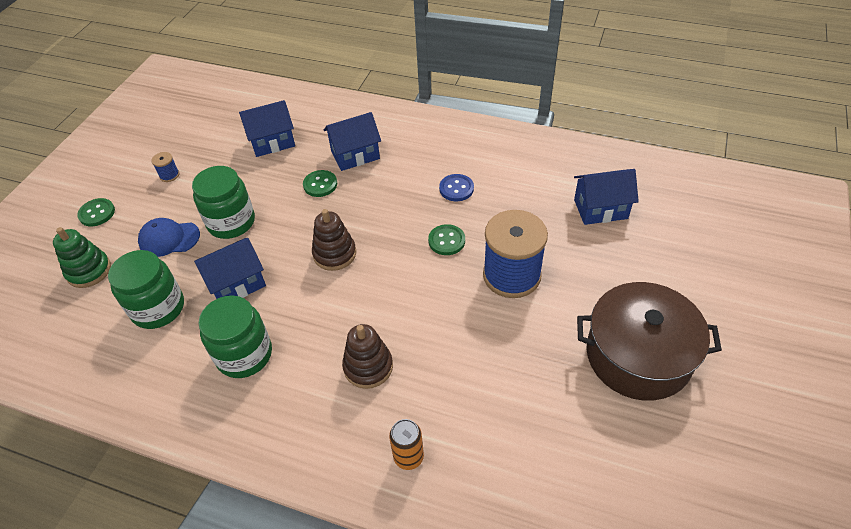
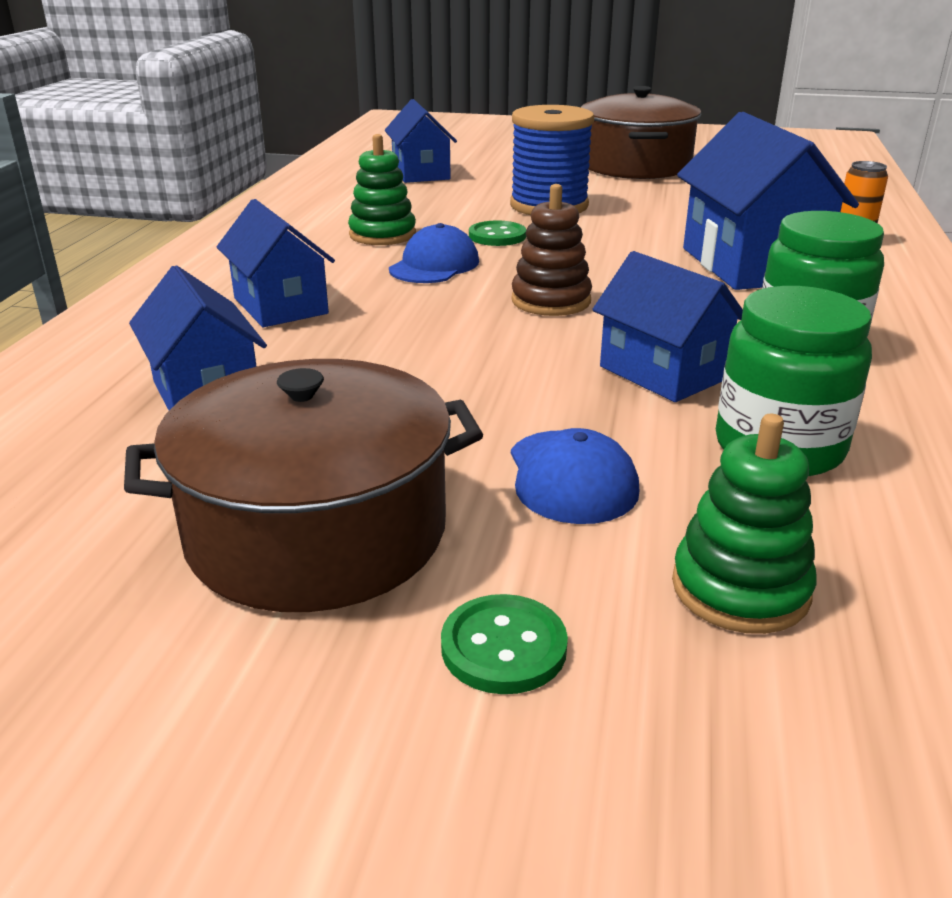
camera: 100 degrees left, 20 degrees down
blue spool [152,152,179,182] -> brown pot [124,359,483,612]
green jar [192,166,255,239] -> none
green button [303,170,337,197] -> none
brown stacking toy [342,324,393,389] -> blue house [677,112,859,290]
blue button [439,174,474,201] -> green stacking toy [348,134,416,245]
none -> blue cap [389,223,479,283]

